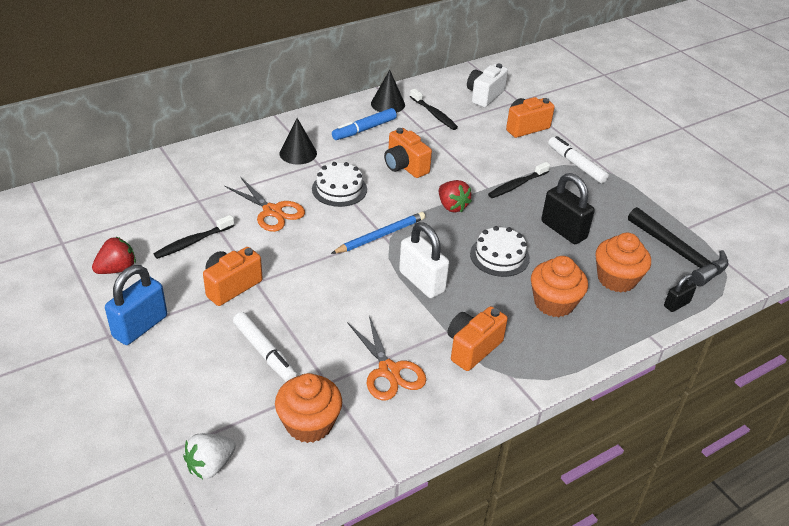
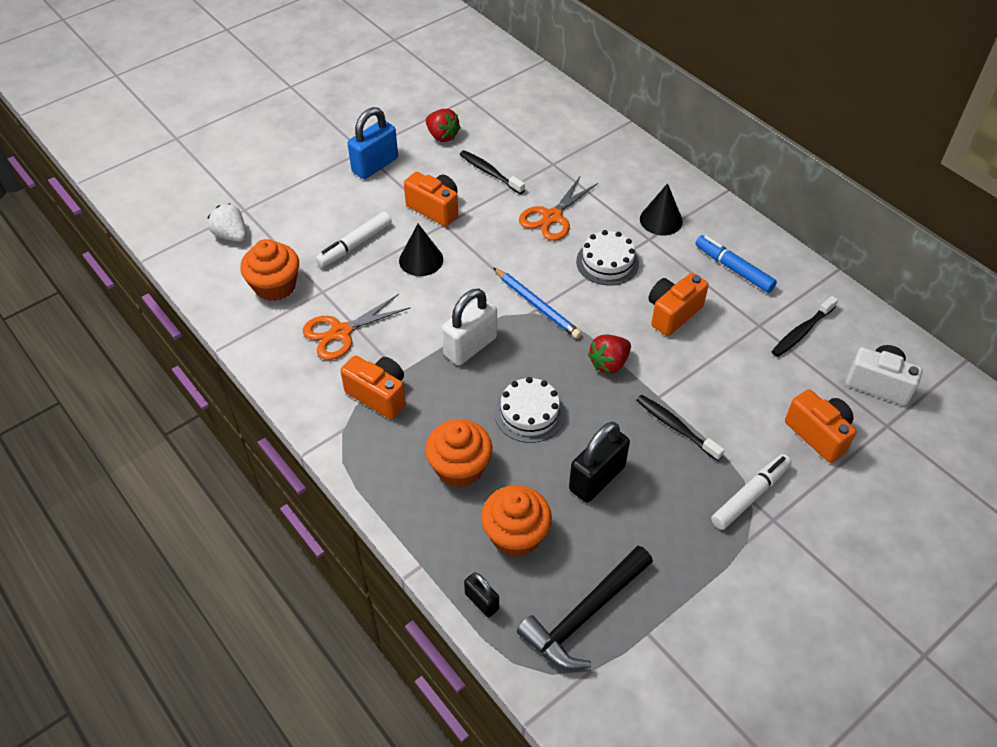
camera: 85 degrees right, 10 degrees up
blue padlock [105,265,167,345] -> blue padlock turned 75 degrees counterclockwise [348,107,398,179]
black cone [371,70,405,113] -> black cone moved to [399,224,443,276]

